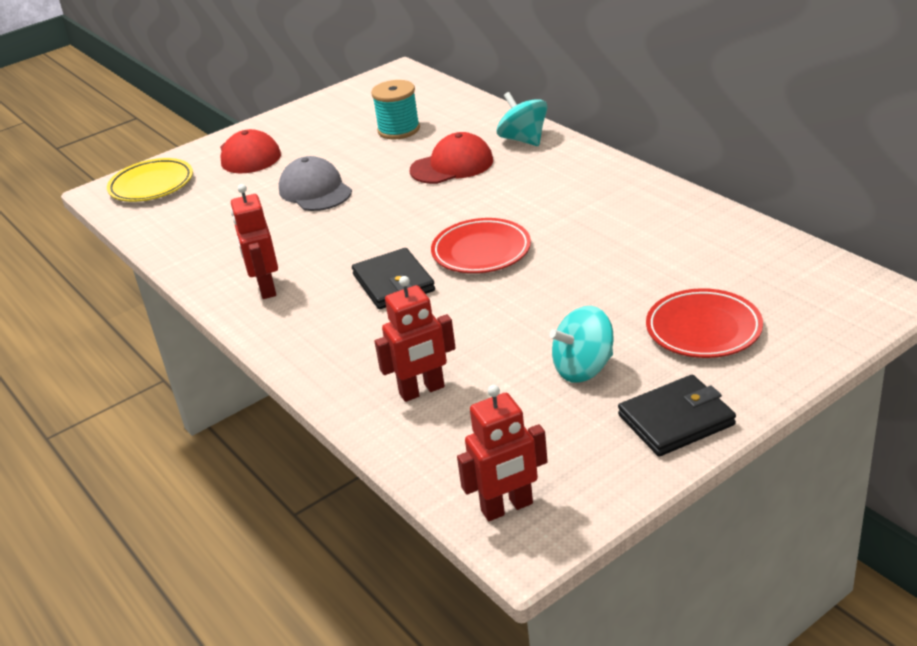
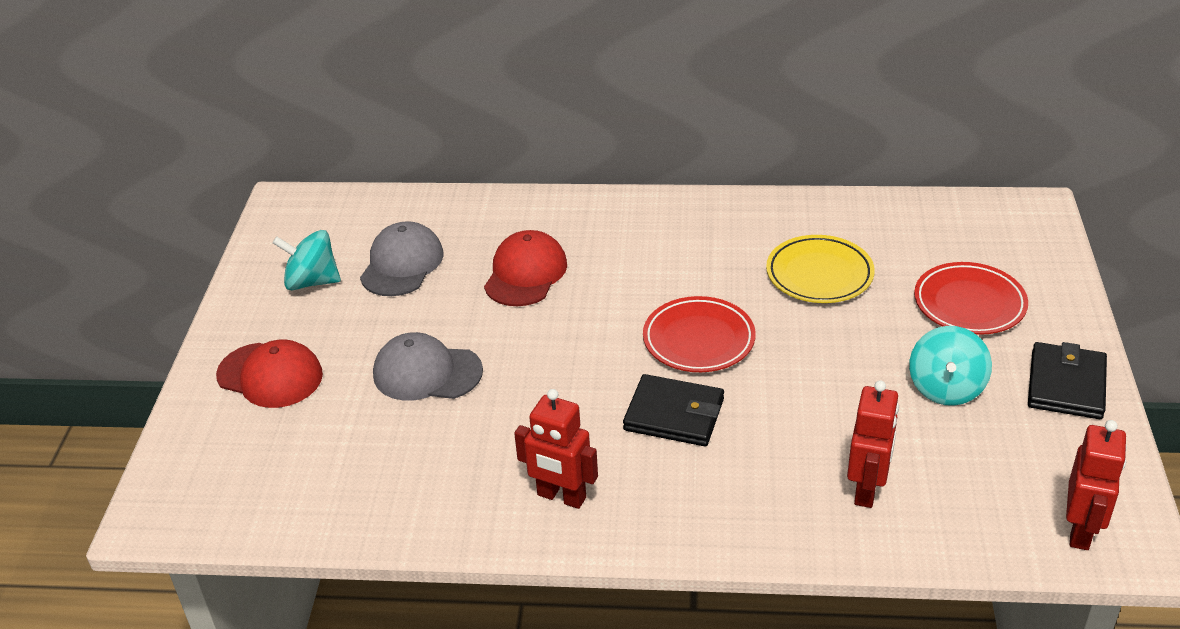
camera: 50 degrees left, 5 degrees up
yellow plate [107,158,193,202] -> yellow plate moved to [766,235,875,303]
turquoise spool [371,80,420,139] -> grey cap [360,221,444,296]
turquoise spinning top [497,92,547,146] -> turquoise spinning top moved to [272,230,341,290]

